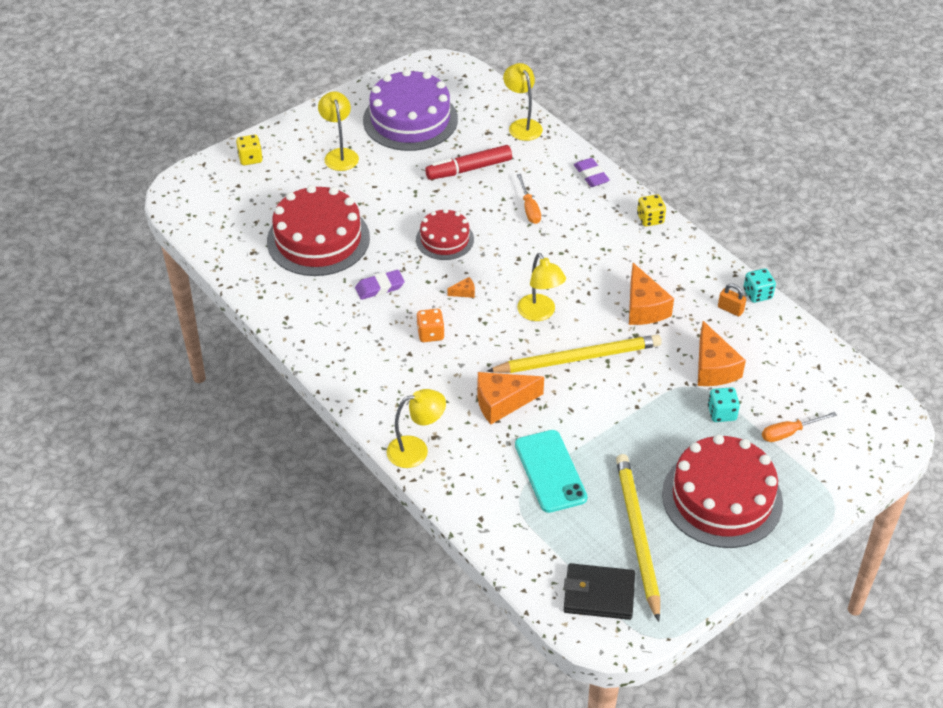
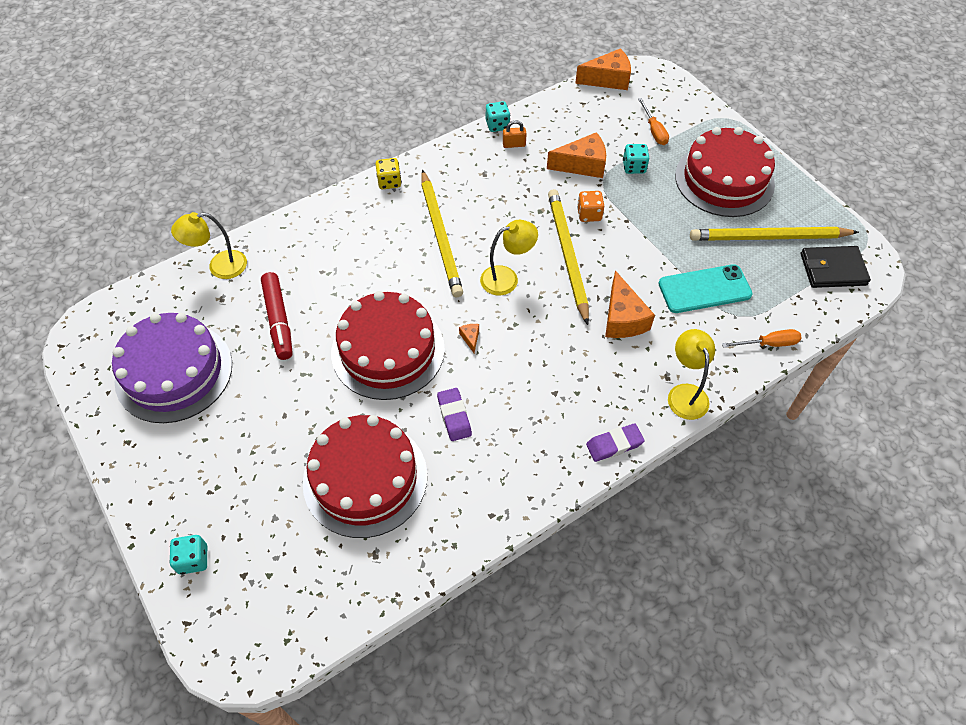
camera: 85 degrees left, 10 degrees up
yellow dice [236,135,263,165] -> turquoise dice [169,535,207,574]
yellow lamp [318,91,359,171] -> none
red cake [416,209,474,260] -> red cake [331,291,445,400], size x1.77
orange dice [417,309,445,342] -> orange dice moved to [577,191,604,222]
orange screwdriver [517,174,541,224] -> orange screwdriver moved to [722,329,801,348]
black wallet [564,563,635,620] -> black wallet turned 75 degrees clockwise [801,246,871,288]
purple eraser [574,158,610,187] -> purple eraser moved to [586,423,645,462]
orange cheese [629,263,674,325] -> orange cheese moved to [575,48,631,90]
orange padlock [718,284,746,317] -> orange padlock turned 45 degrees clockwise [503,120,527,148]
none -> yellow pencil [421,170,463,297]

